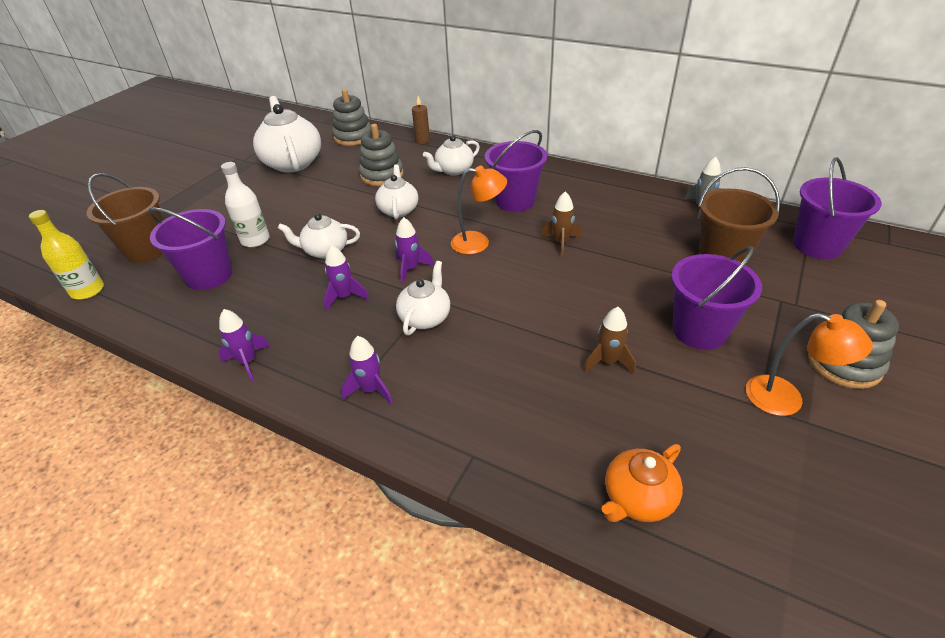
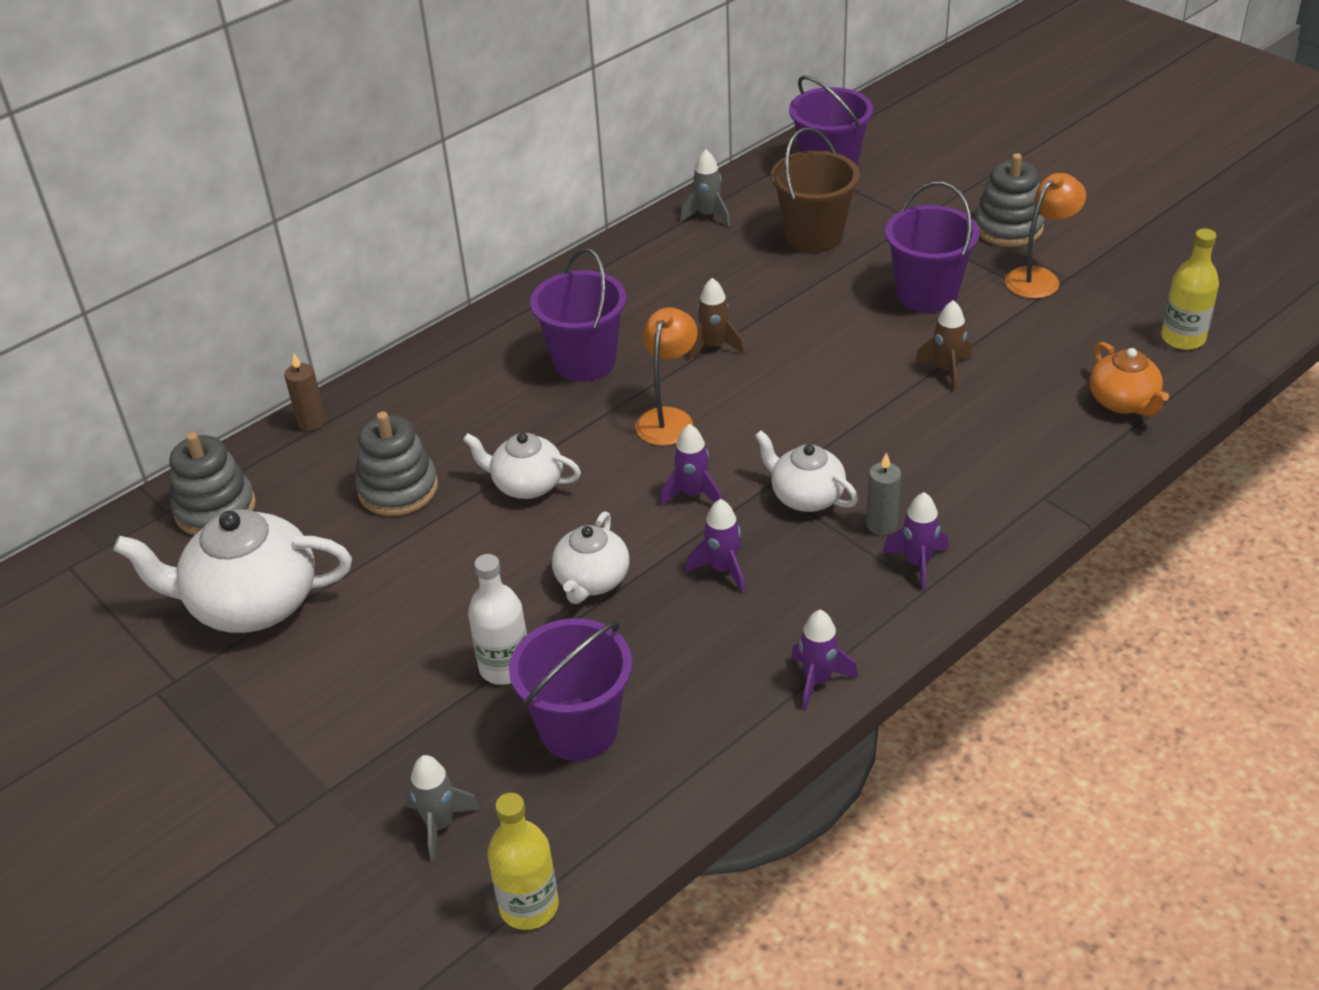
camera: 70 degrees left, 0 degrees up
brown bucket [87,173,163,263] -> grey rocket [405,755,481,862]
white teapot [423,135,480,176] -> none
none -> grey candle [866,452,901,535]
none -> yellow bottle [1161,228,1219,350]

